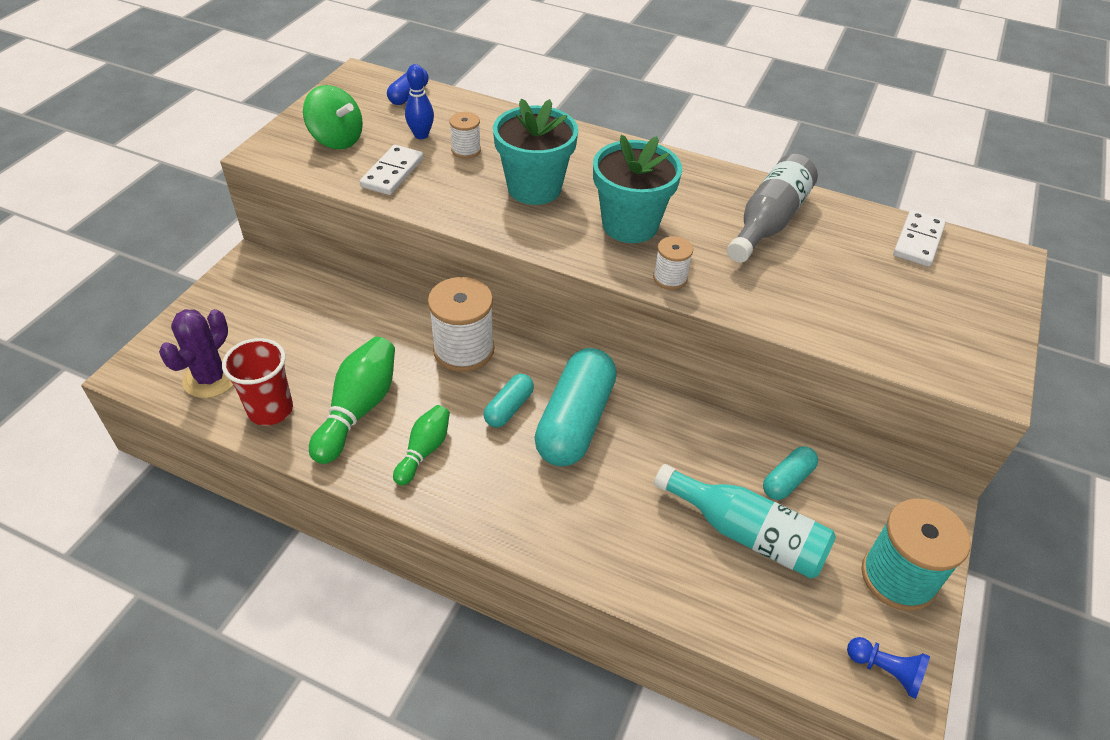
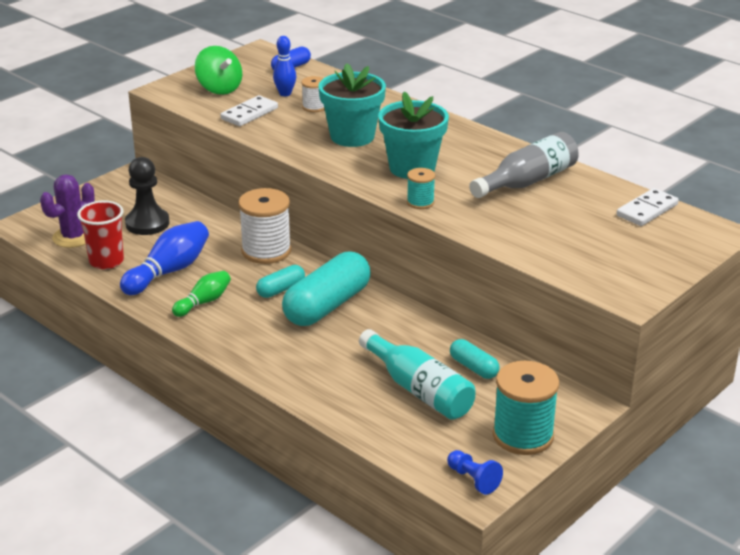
camera: 20 degrees right, 15 degrees down
green bowling pin [309,337,395,464] -> blue bowling pin [120,221,209,295]
white spool [653,236,693,290] -> turquoise spool [407,168,435,209]
turquoise capsule [763,446,818,500] -> turquoise capsule turned 75 degrees clockwise [450,339,500,379]
none -> black pawn [125,157,170,235]

